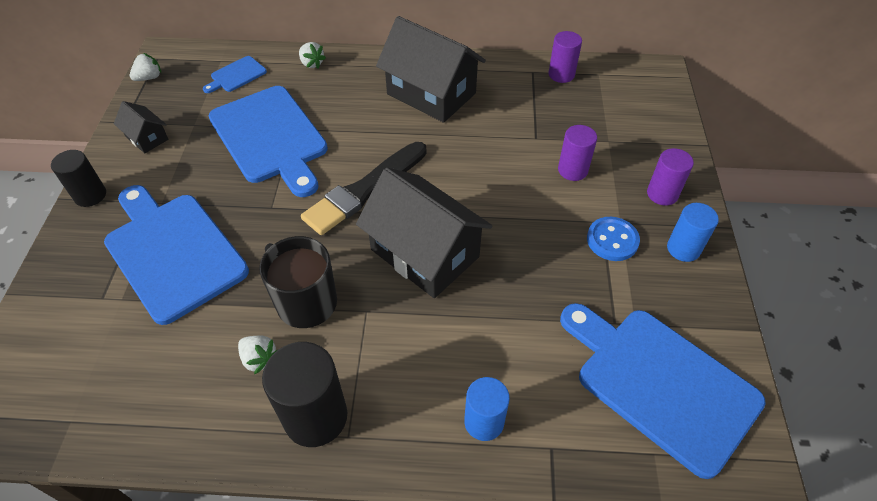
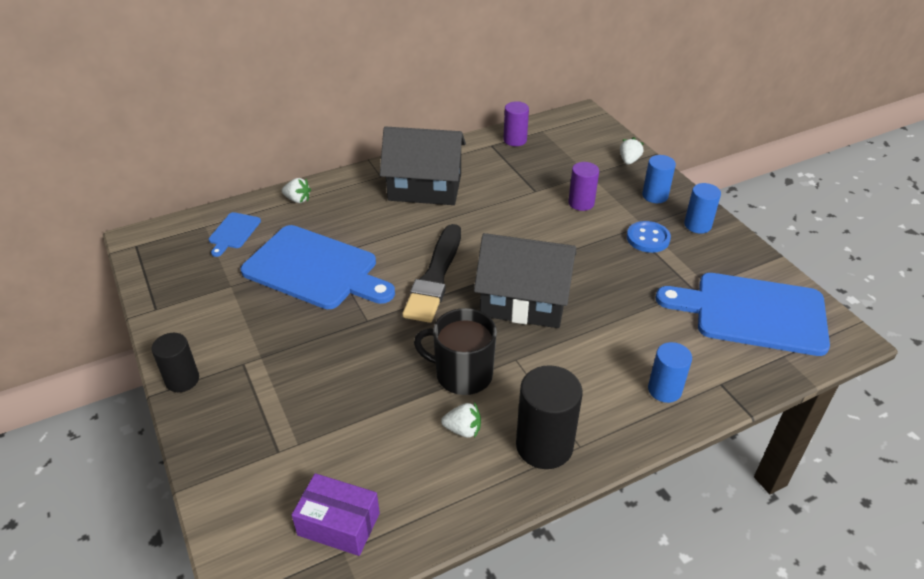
camera: 30 degrees left, 10 degrees down
blue cutting board [104,185,249,325] -> none
black house [114,101,169,153] -> none
white strawberry [130,53,161,81] -> white strawberry moved to [620,137,644,165]
purple cylinder [647,148,694,205] -> blue cylinder [642,155,676,203]
none -> purple box [292,473,380,556]

